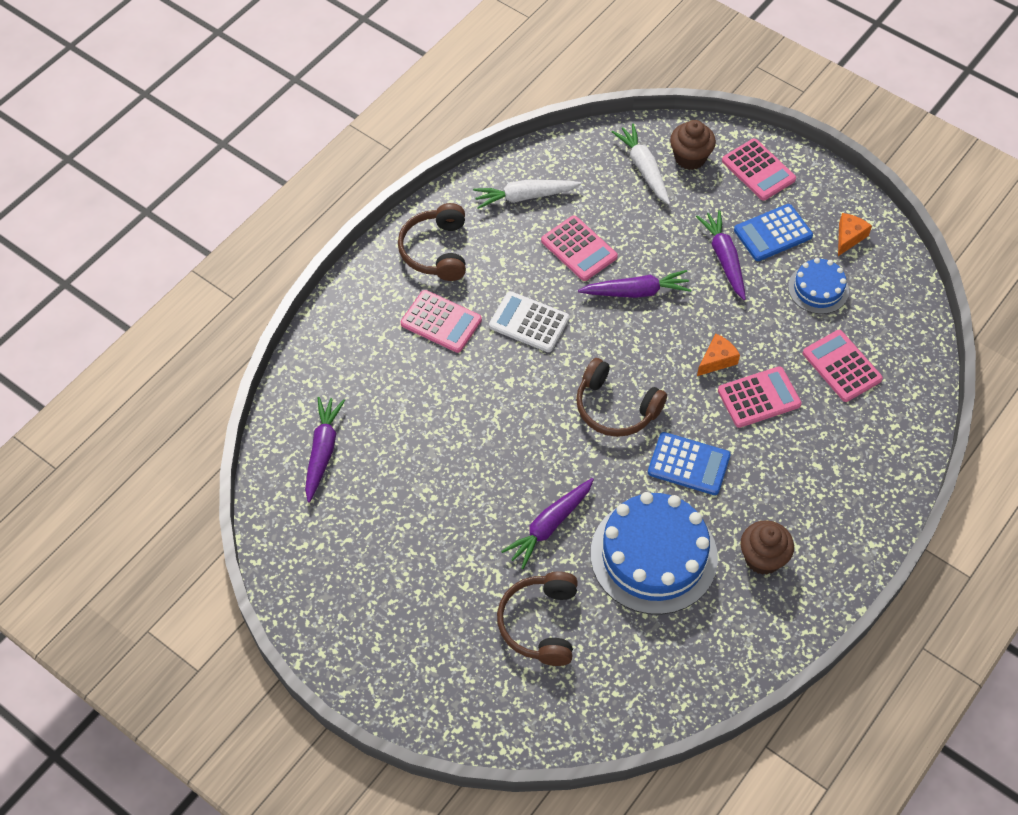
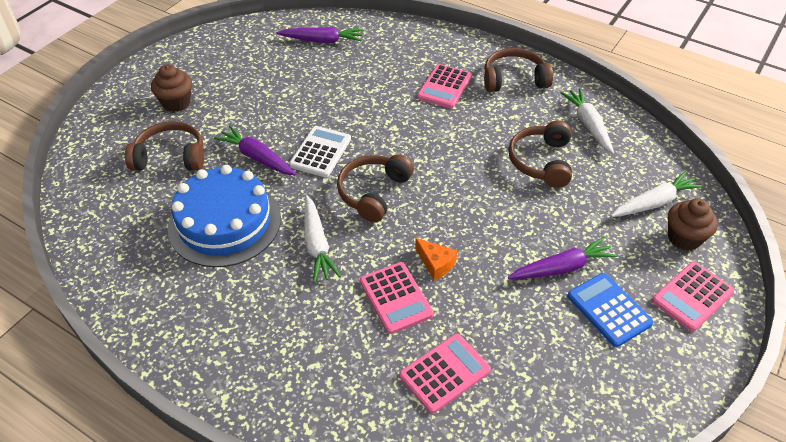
camera: 85 degrees right, 10 degrees down
white calculator [489,291,570,352] -> white calculator moved to [289,126,351,177]
pink calculator [541,216,618,281] -> brown headphones [508,120,572,188]
purple carrot [578,270,691,298] -> none
blue calculator [648,432,731,495] -> white carrot [304,195,341,283]
brown cupcake [740,520,794,575] -> brown cupcake moved to [151,64,192,112]
blue cake [788,258,849,314] -> none
orange cheese [838,213,872,256] -> none

